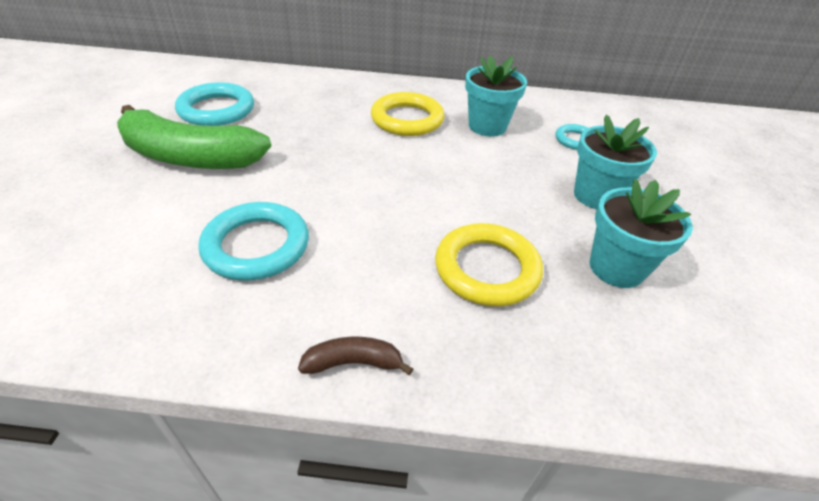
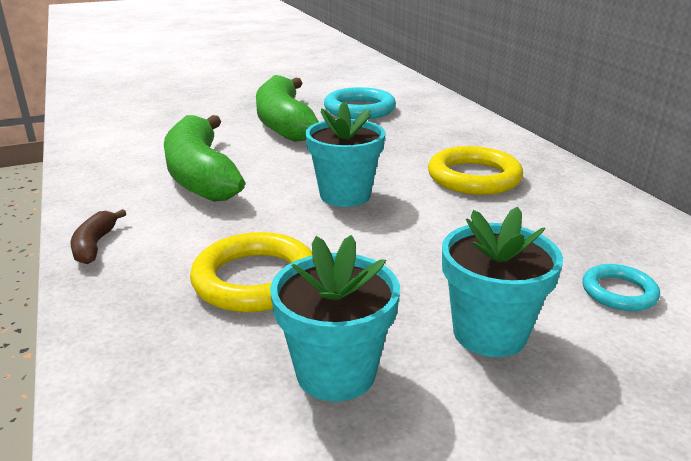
camera: 65 degrees right, 15 degrees down
turquoise ring [198,202,309,281] -> green banana [164,115,245,202]
brown banana [298,337,413,375] -> brown banana turned 150 degrees counterclockwise [71,209,127,264]
turquoise flower pot [465,56,527,137] -> turquoise flower pot moved to [305,102,386,207]

